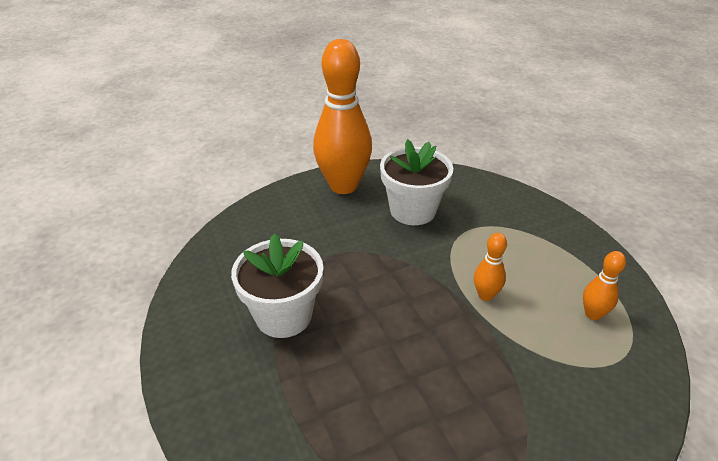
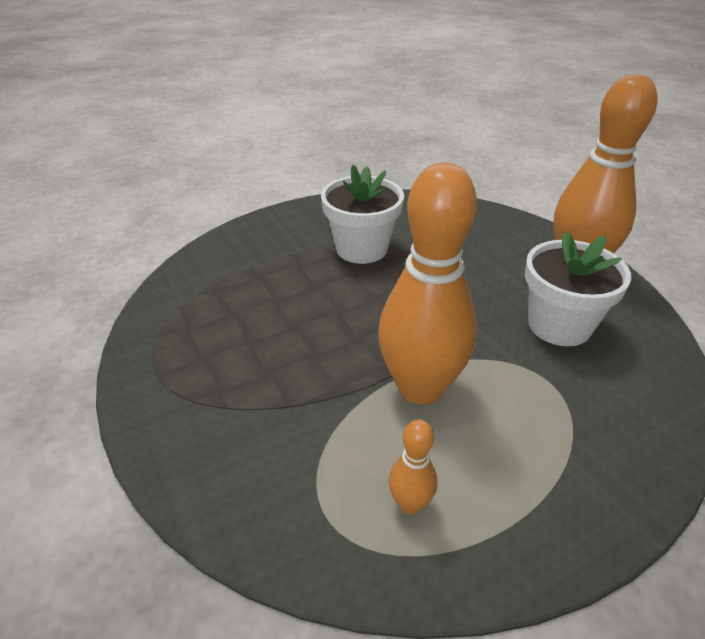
camera: 85 degrees right, 0 degrees up
orange bowling pin [474,233,507,301] -> orange bowling pin [378,163,477,404], size x2.31

